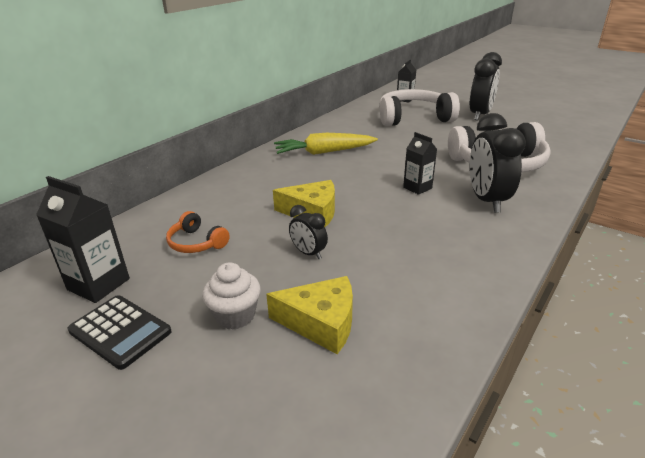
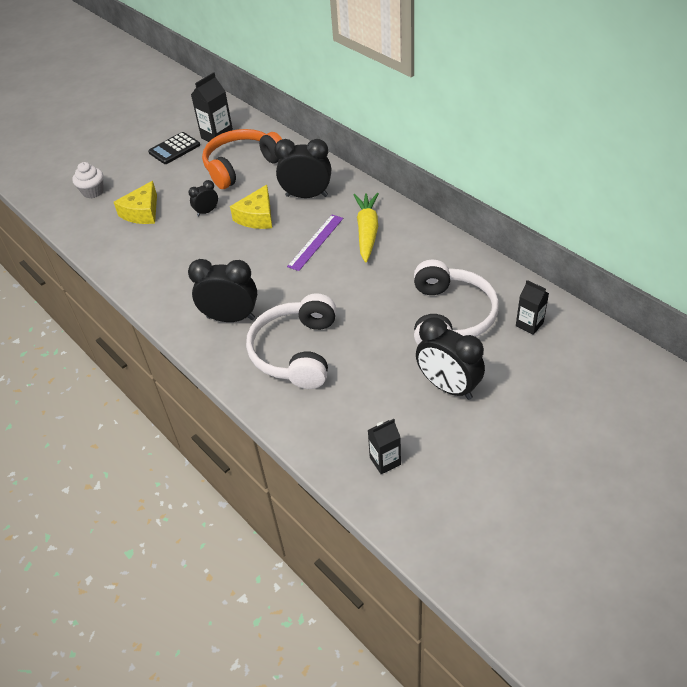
camera: 105 degrees right, 15 degrees up
orange headphones [166,211,230,253] -> orange headphones [202,129,282,189], size x2.05
white cupcake [202,262,261,330] -> white cupcake moved to [72,162,104,198]
black carton [403,132,437,195] -> black carton moved to [368,419,401,474]
none -> black clock [274,139,331,198]
none -> purple ruler [287,215,343,271]

